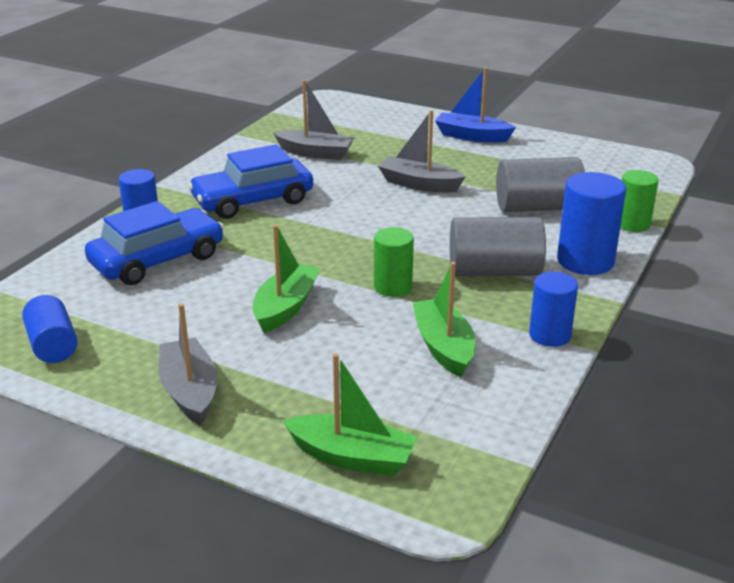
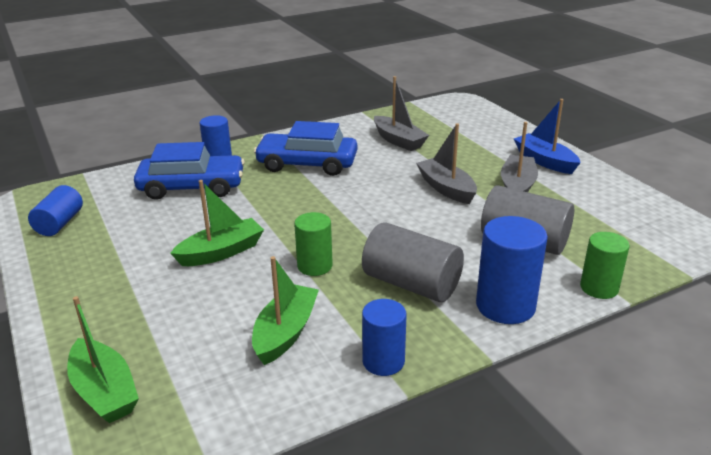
camera: 35 degrees right, 0 degrees up
grey boat [159,303,218,426] -> grey boat moved to [501,122,538,192]

